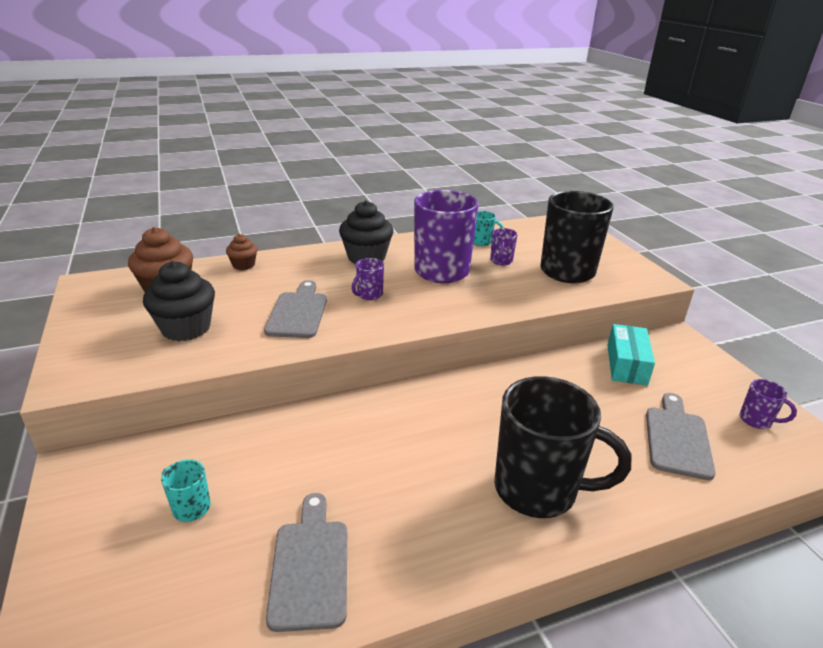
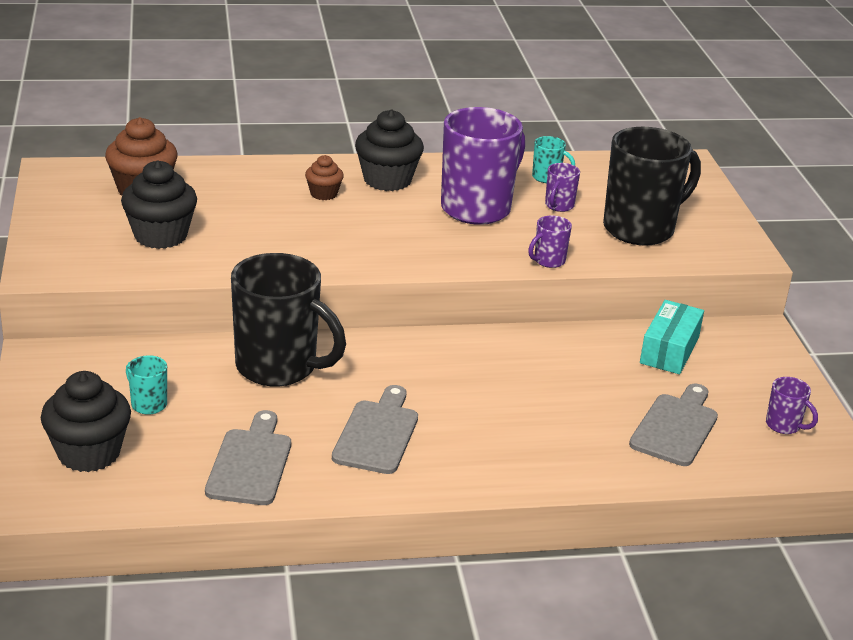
camera: 10 degrees right, 0 degrees up
brown cupcake [226,234,257,270] -> brown cupcake moved to [305,155,344,200]
grey cutting board [264,280,327,338] -> grey cutting board moved to [332,385,418,474]
purple mug [352,258,384,300] -> purple mug moved to [528,216,572,268]
black mug [494,376,631,518] -> black mug moved to [231,253,346,387]
none -> black cupcake [41,371,131,472]

